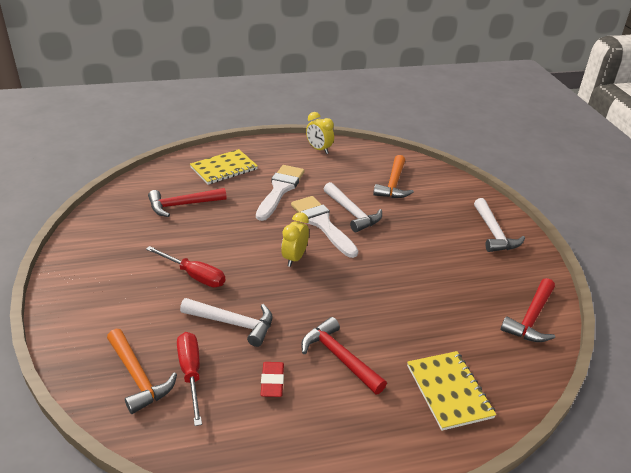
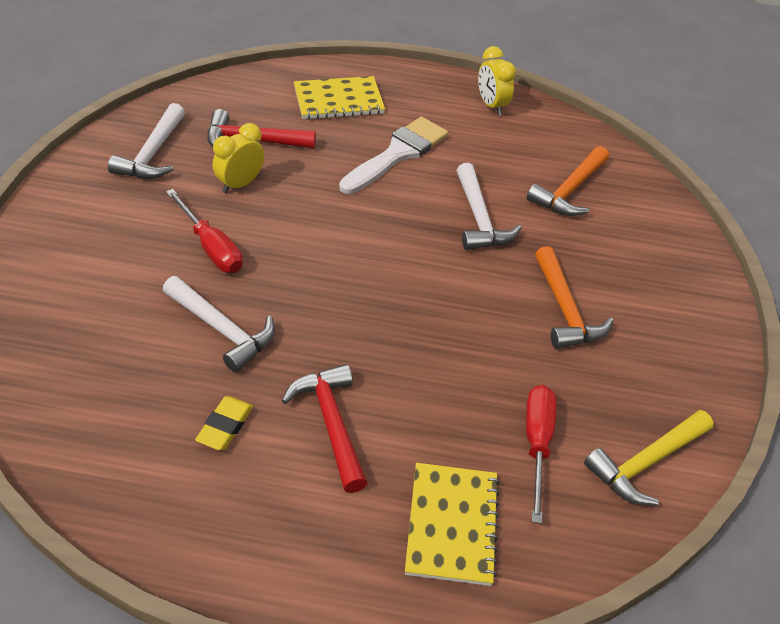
camera: 20 degrees right, 10 degrees up
orange hammer [107,329,177,414] -> orange hammer moved to [535,246,614,349]
red screwdriver [177,332,202,426] -> red screwdriver moved to [526,385,557,524]
red eraser [260,362,284,397] -> yellow eraser [195,396,253,450]
yellow clock [281,212,309,267] -> yellow clock moved to [213,123,264,193]
white brush [291,196,358,258] -> none
white hammer [474,198,525,252] -> white hammer moved to [108,103,185,179]
red hammer [501,278,555,342] -> yellow hammer [584,410,714,505]

